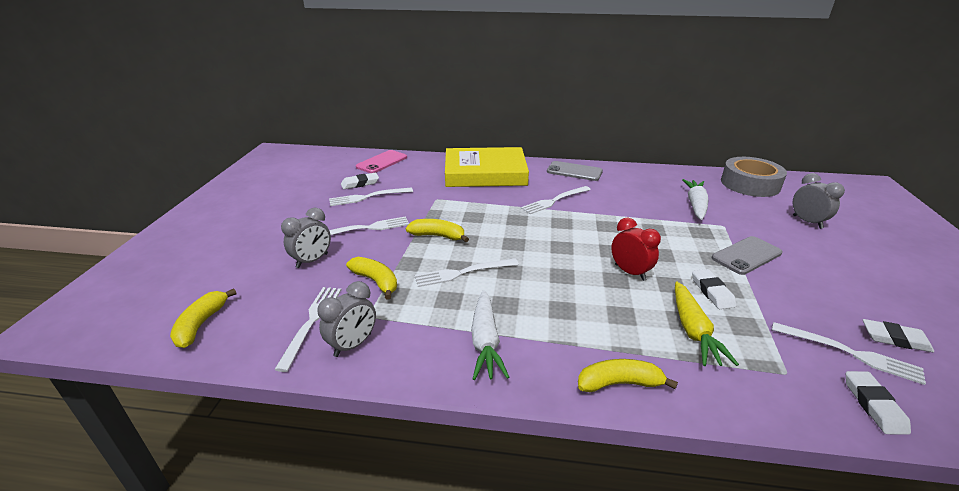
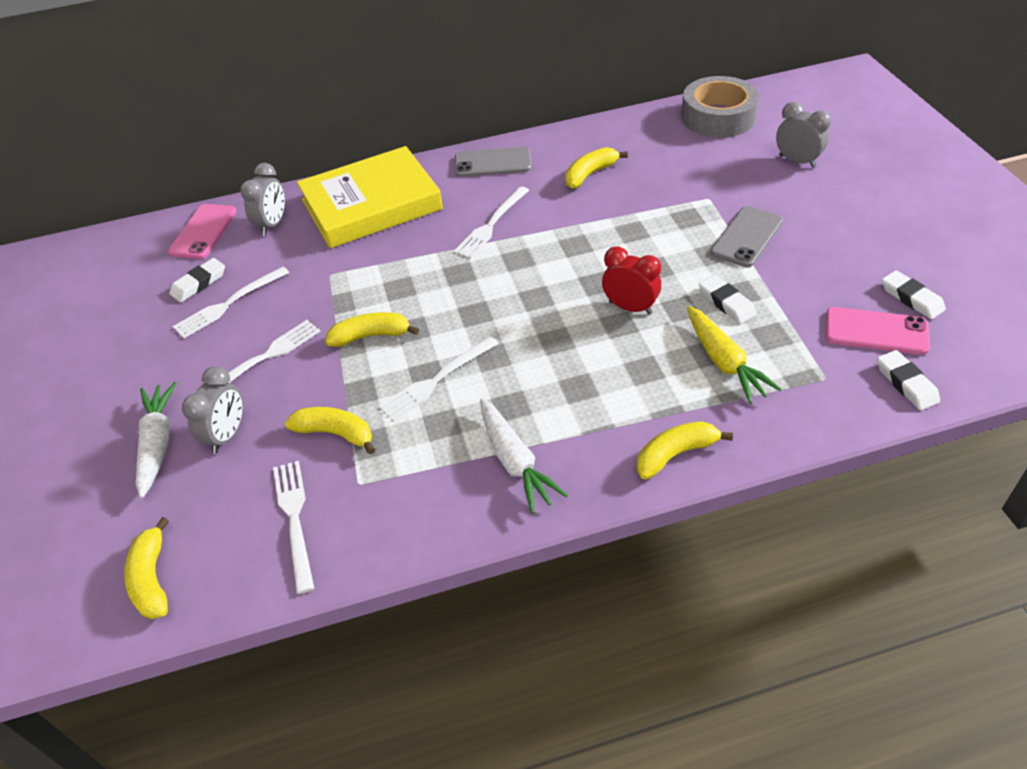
camera: 20 degrees left, 15 degrees up
grey clock [317,281,376,357] -> grey clock moved to [240,163,285,236]
white carrot [682,179,708,220] -> white carrot moved to [136,382,177,498]
white fork [772,322,926,385] -> pink phone [825,307,930,355]
white eraser [863,319,934,352] -> white eraser turned 60 degrees clockwise [882,270,946,319]
none -> yellow banana [565,147,628,189]

